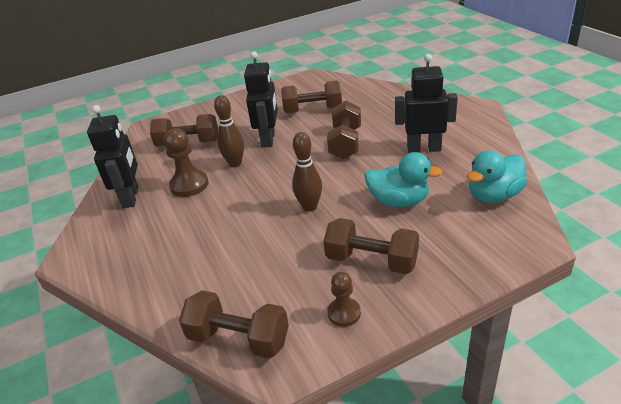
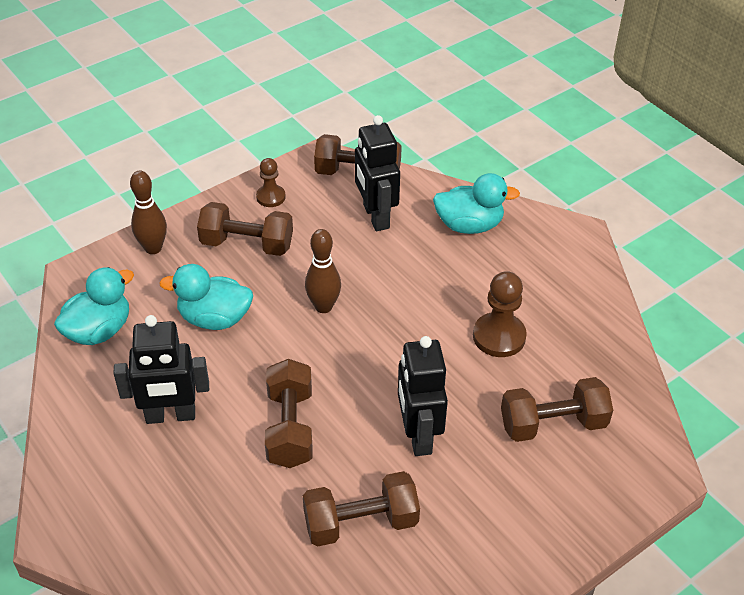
camera: 165 degrees right, 10 degrees up
black robot [87,105,139,208] -> black robot moved to [355,115,400,231]
brown bowling pin [214,95,244,167] -> brown bowling pin moved to [130,171,167,254]
none -> turquoise duck [433,173,520,234]

